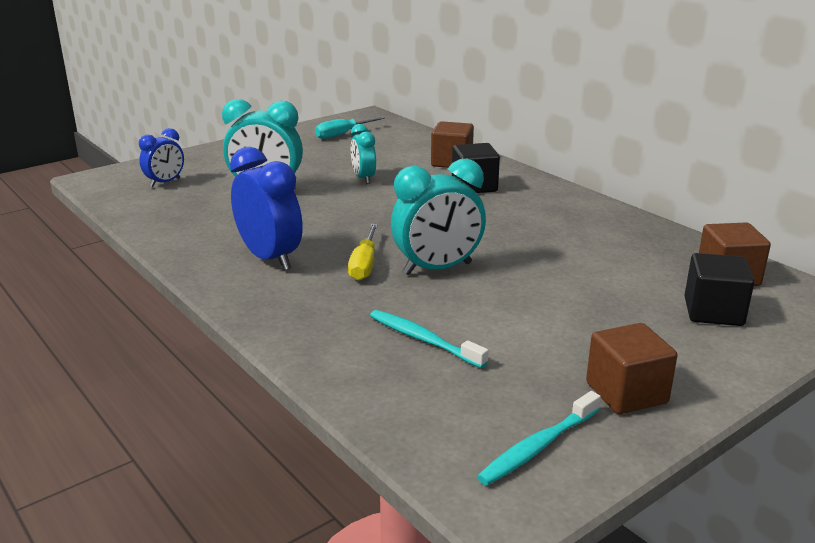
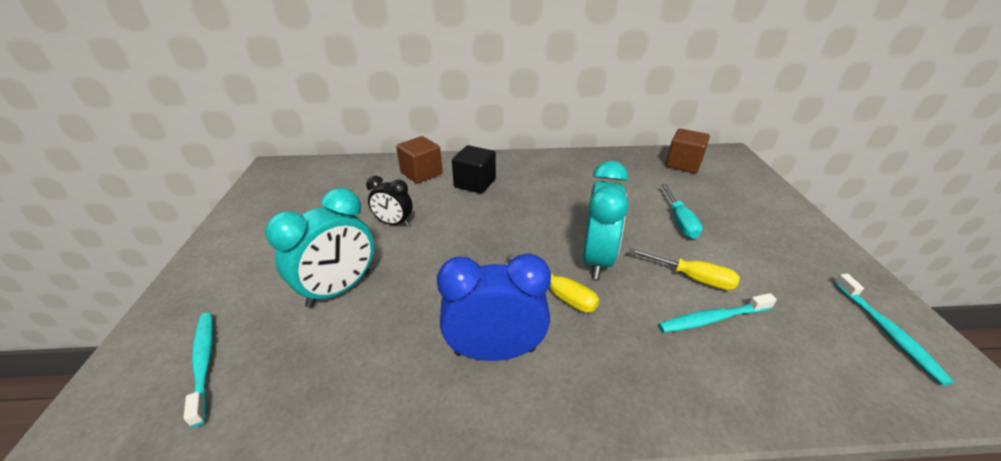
camera: 55 degrees left, 10 degrees up
blue clock [139,128,184,187] -> turquoise toothbrush [184,313,213,428]
turquoise screwdriver [315,117,385,139] -> turquoise screwdriver moved to [661,184,703,239]
turquoise clock [351,124,376,184] -> black clock [366,176,413,226]
brown cube [586,323,678,414] -> none
black cube [684,253,755,326] -> none
none -> yellow screwdriver [629,248,740,290]

